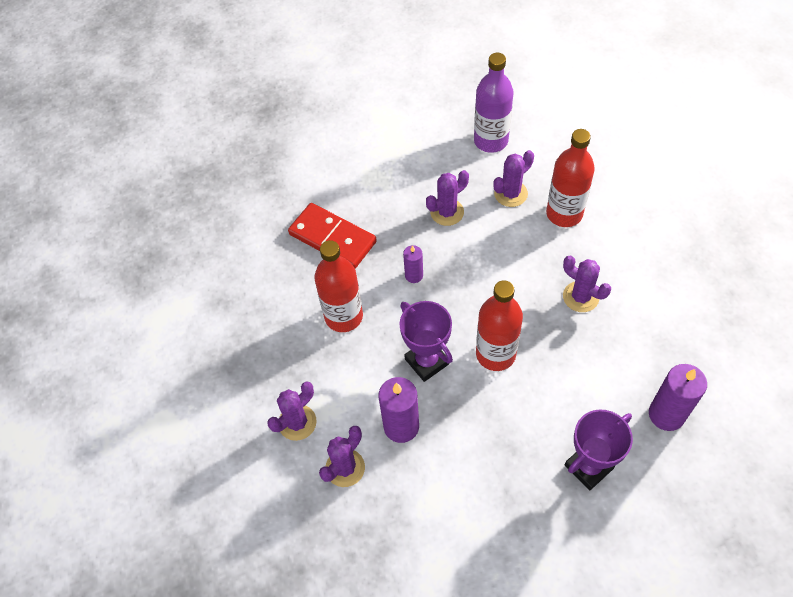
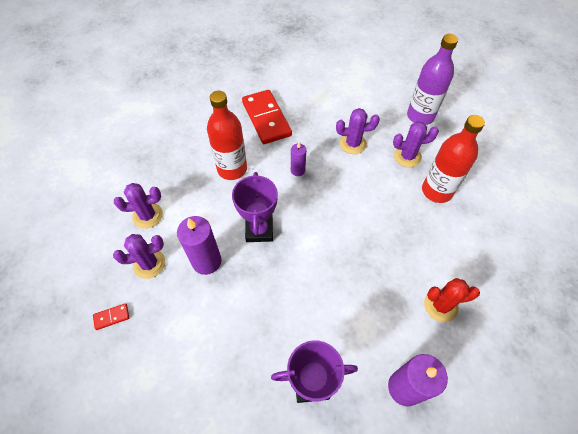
camera: 30 degrees right, 0 degrees up
red bottle [476,280,523,371] -> none
purple cactus [563,255,611,312] -> none
none -> red domino [93,303,129,330]
none -> red cactus [424,278,480,322]

